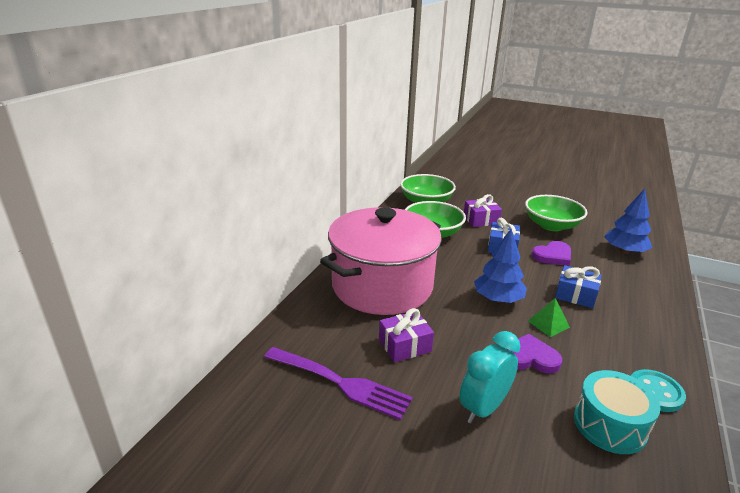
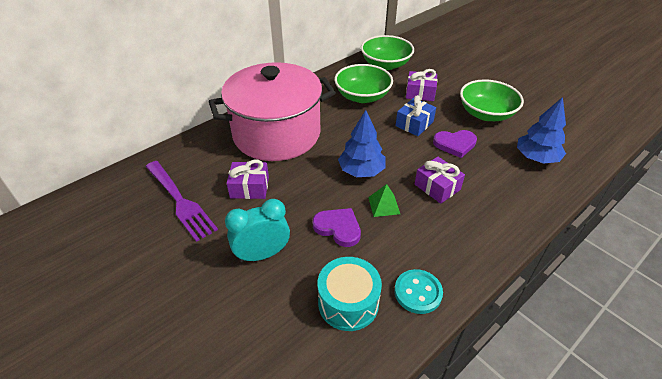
camera: 25 degrees right, 15 degrees up
blue gift [555,265,602,308] -> purple gift [415,157,465,204]

